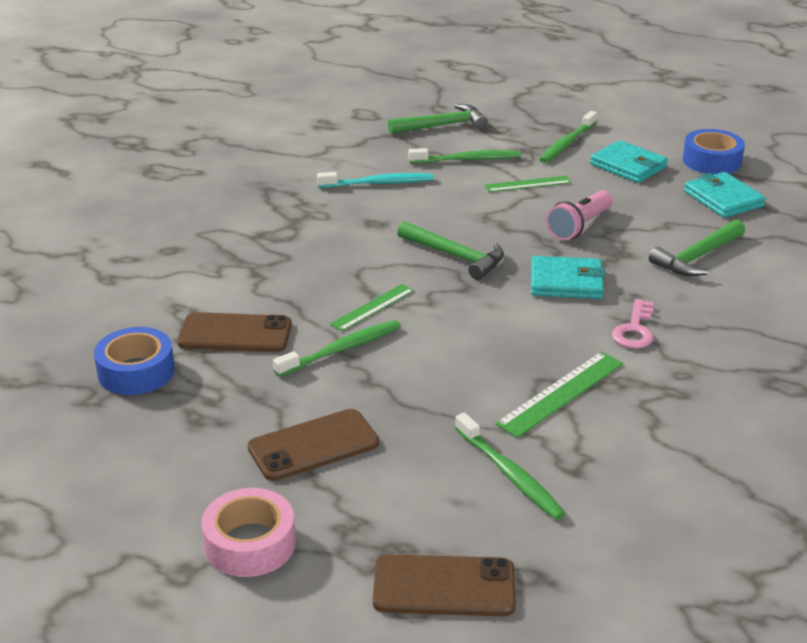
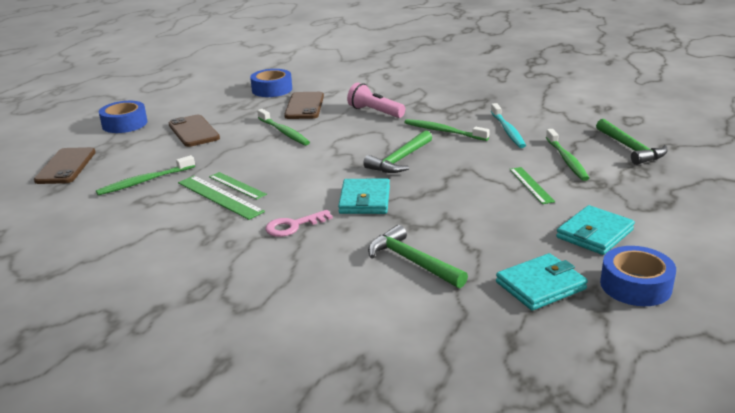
camera: 90 degrees right, 5 degrees down
pink tape [202,488,296,577] -> blue tape [99,101,147,133]
green ruler [330,284,414,331] -> green ruler moved to [209,172,267,200]
green toothbrush [539,111,597,163] -> green toothbrush moved to [404,119,490,141]
pink flashlight [546,190,613,241] -> pink flashlight moved to [347,83,405,118]
pink key [612,299,654,349] -> pink key turned 45 degrees counterclockwise [265,210,333,237]

